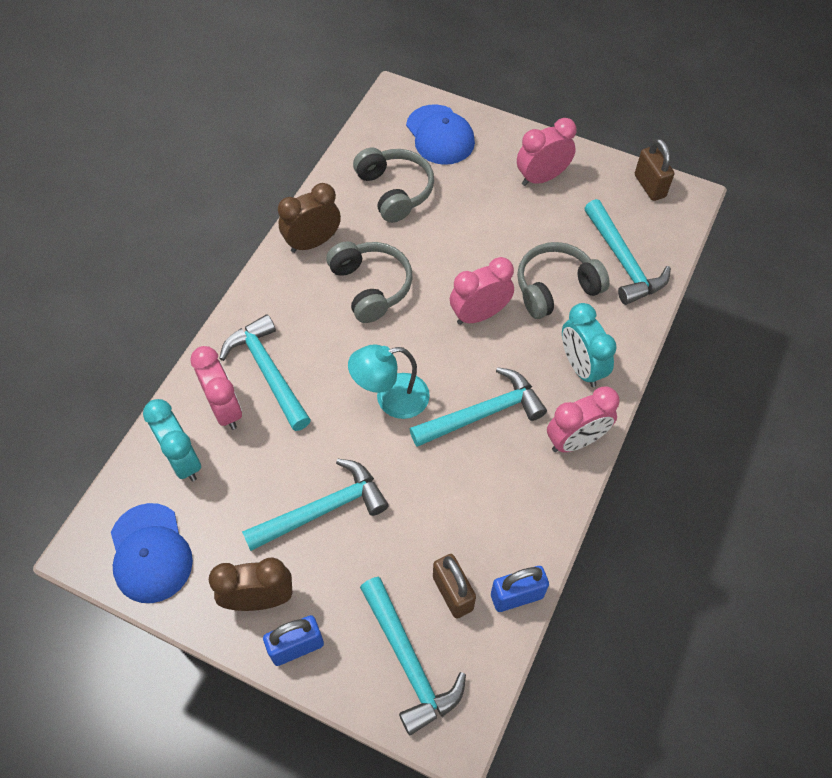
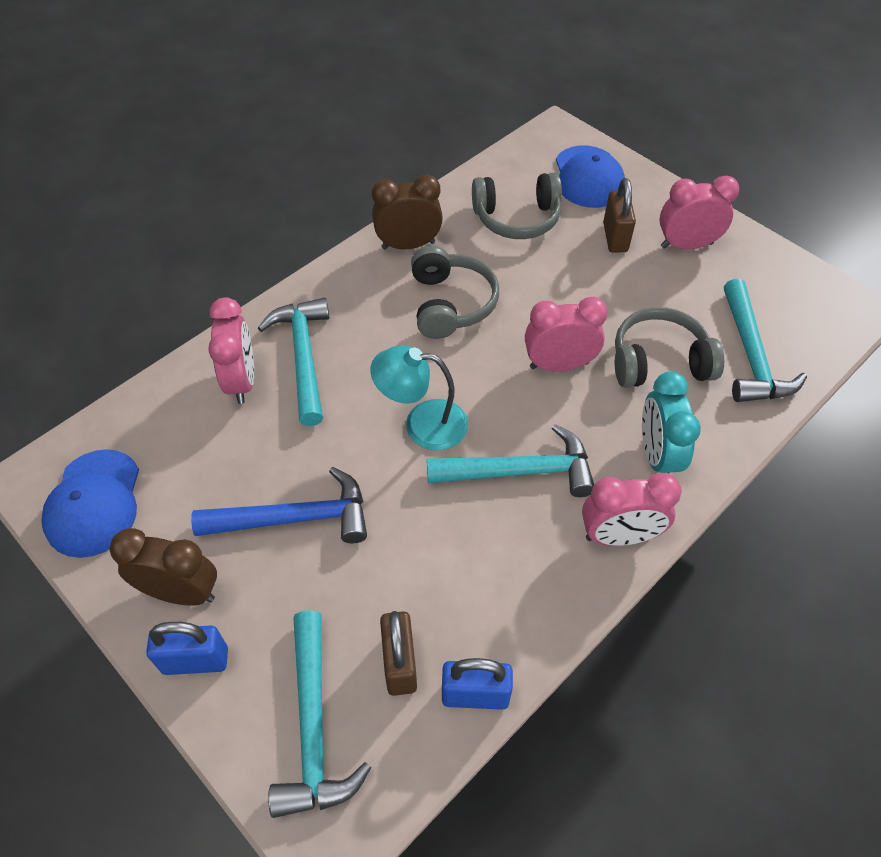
camera: 20 degrees right, 5 degrees down
turquoise clock [143,399,201,481] -> none
turquoise hammer [242,459,389,551] -> blue hammer [191,467,367,543]
grey headphones [353,148,434,223] -> grey headphones turned 90 degrees clockwise [472,173,562,239]
brown padlock [635,138,674,201] -> brown padlock moved to [603,178,636,253]

